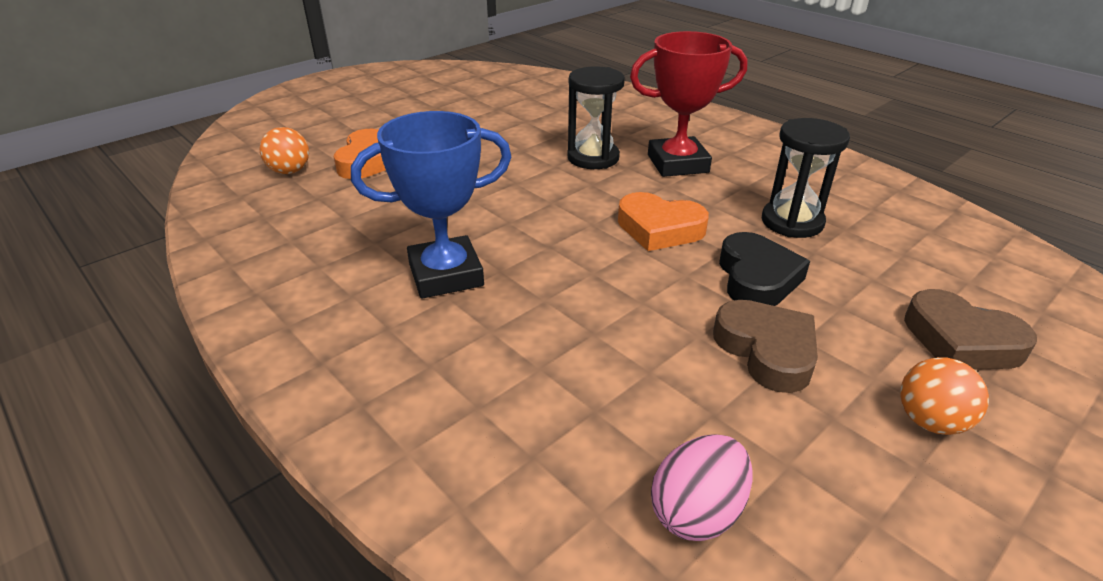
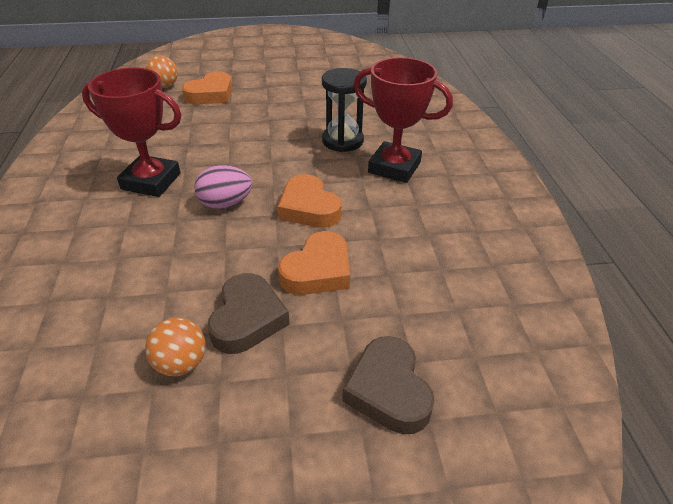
camera: 35 degrees right, 5 degrees up
blue trophy [351,111,511,299] -> red trophy [82,67,181,197]
pink egg [651,434,752,541] -> pink egg moved to [194,165,252,209]
black heart [719,232,810,306] -> orange heart [278,231,350,295]
black hourglass [762,118,850,238] -> none
orange ball [900,357,989,435] -> orange ball moved to [145,318,206,376]

